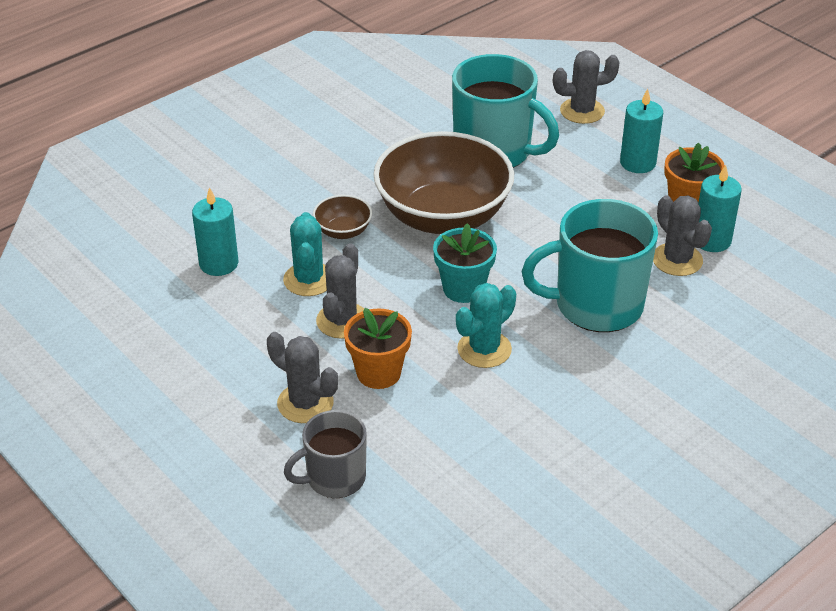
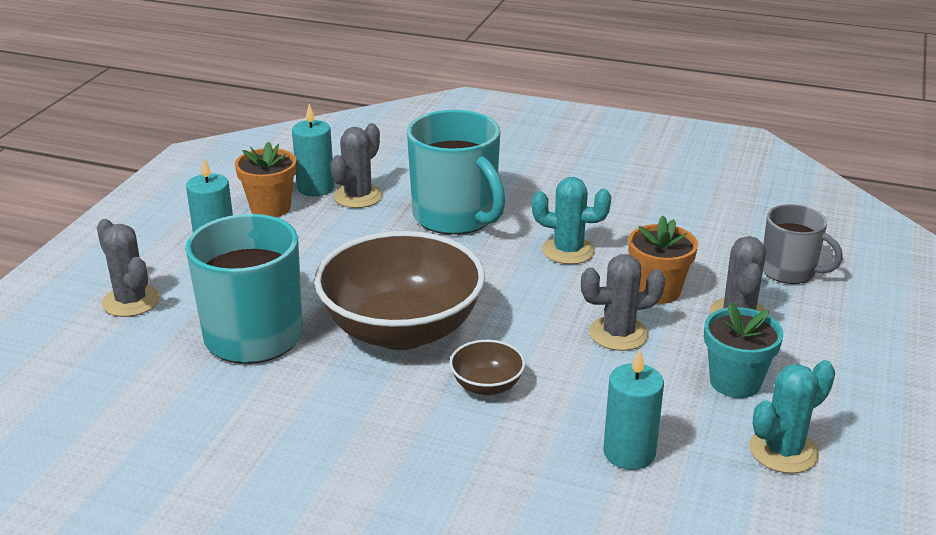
camera: 120 degrees left, 10 degrees down
turquoise cactus [283,212,327,296] -> turquoise cactus moved to [749,360,835,474]
turquoise flower pot [433,223,497,303] -> turquoise flower pot moved to [704,302,784,398]

